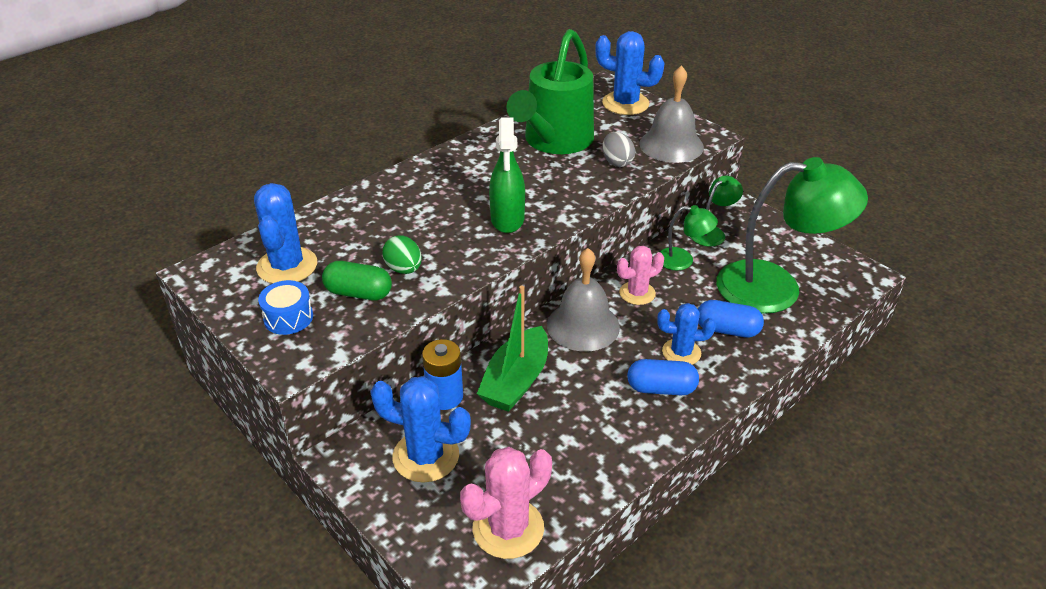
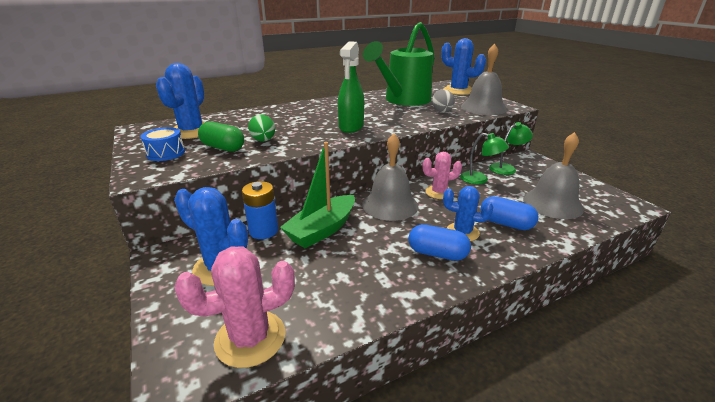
camera: 15 degrees right, 10 degrees down
green lamp [716,157,868,314] -> grey bell [523,132,584,219]

